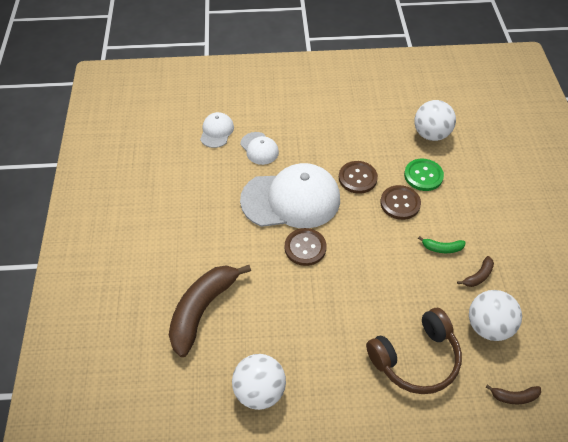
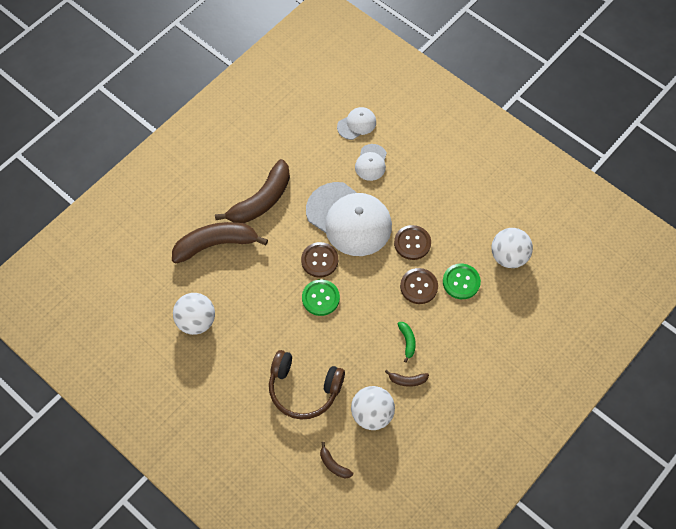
camera: 45 degrees right, 10 degrees up
green banana [418,236,466,253] -> green banana turned 150 degrees counterclockwise [398,322,416,363]
none -> brown banana [215,159,290,223]
none -> green button [302,279,340,316]

